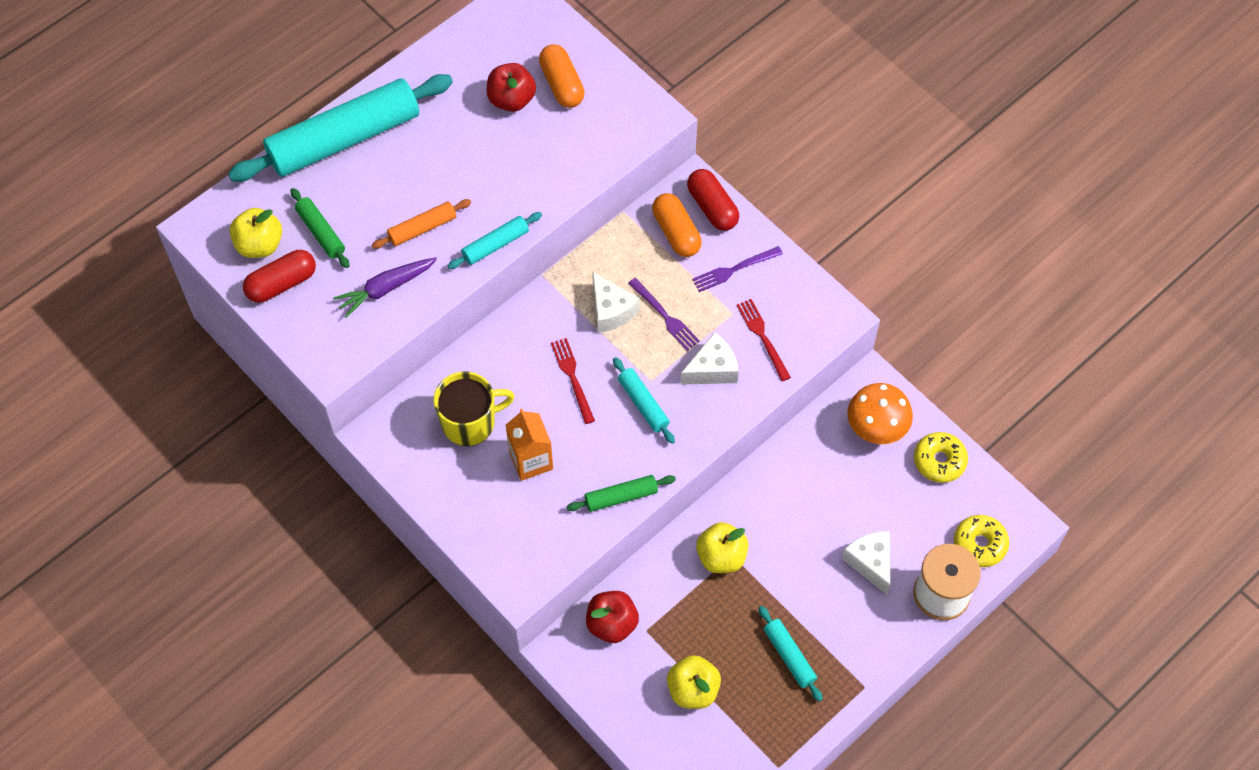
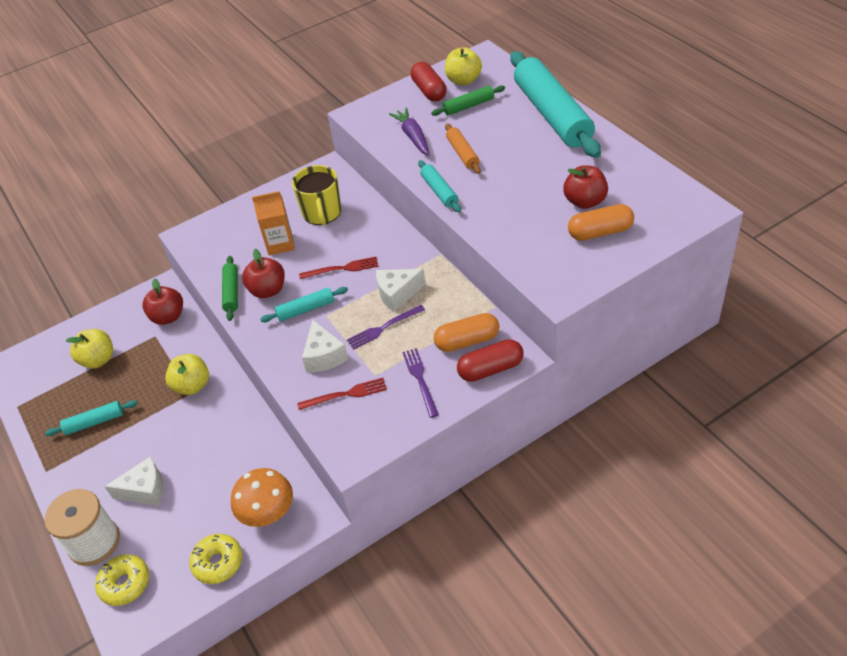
camera: 105 degrees right, 15 degrees down
none -> red apple [242,249,285,298]

